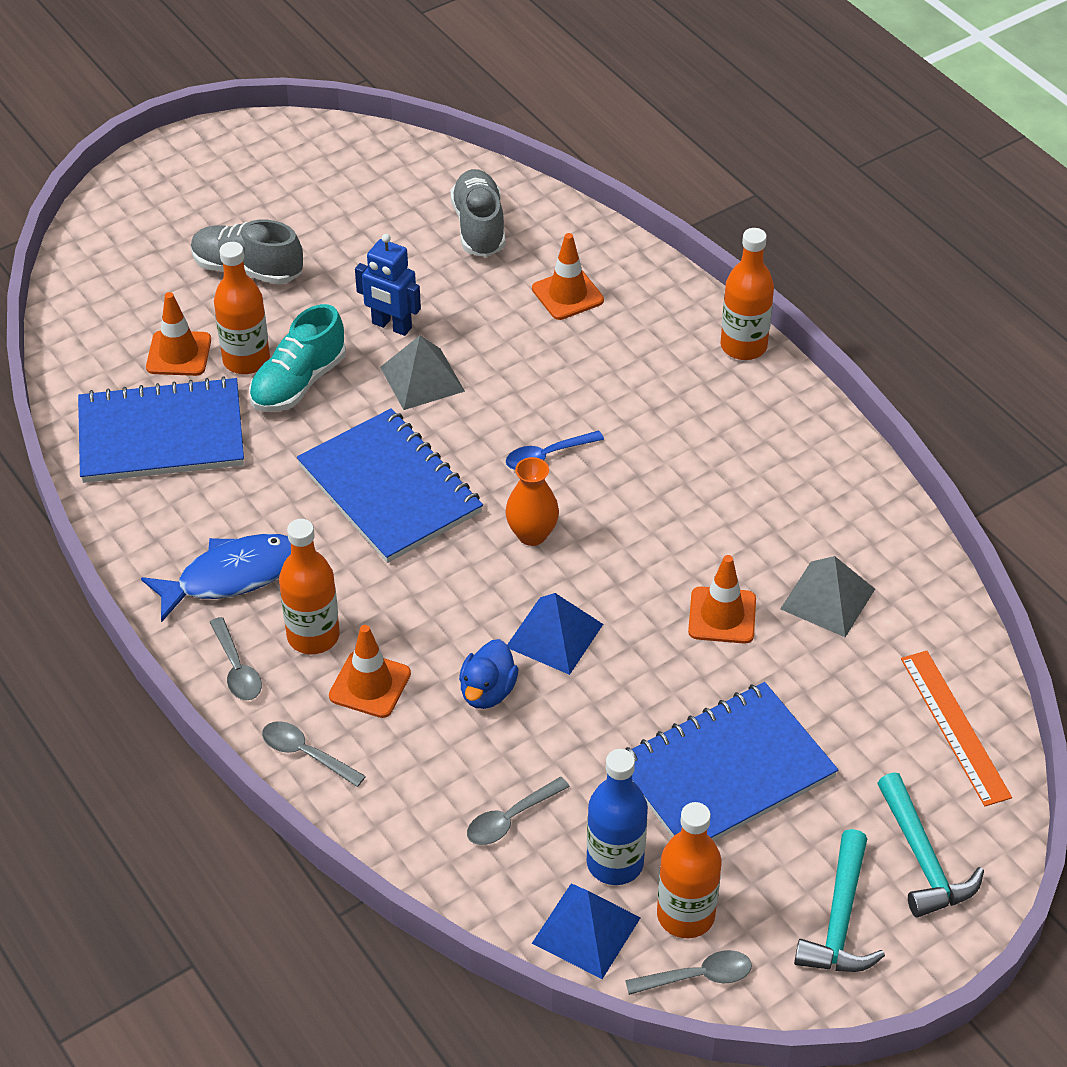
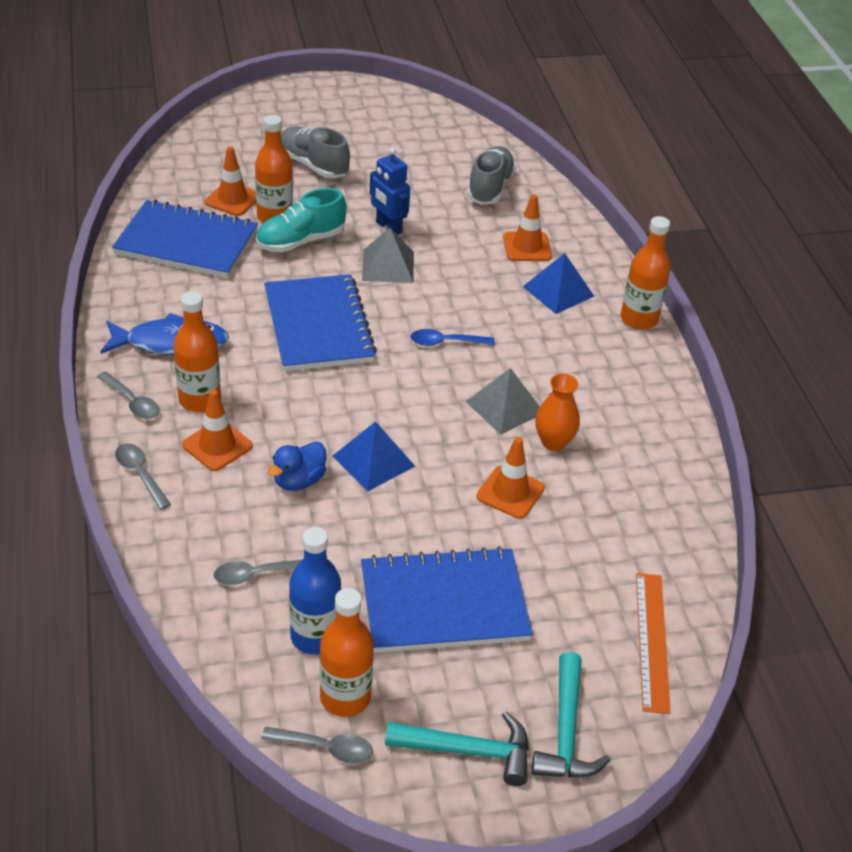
camera: 20 degrees right, 5 degrees down
grey spoon [210,617,262,700] -> grey spoon turned 45 degrees counterclockwise [97,371,160,419]
orange vase [505,457,559,546] -> orange vase moved to [535,374,580,451]
blue pyramid [532,883,641,979] -> blue pyramid moved to [523,253,594,314]
grey pyramid [780,556,875,637] -> grey pyramid moved to [465,368,540,435]
turquoise hammer [794,829,885,972] -> turquoise hammer turned 120 degrees counterclockwise [385,712,529,786]

